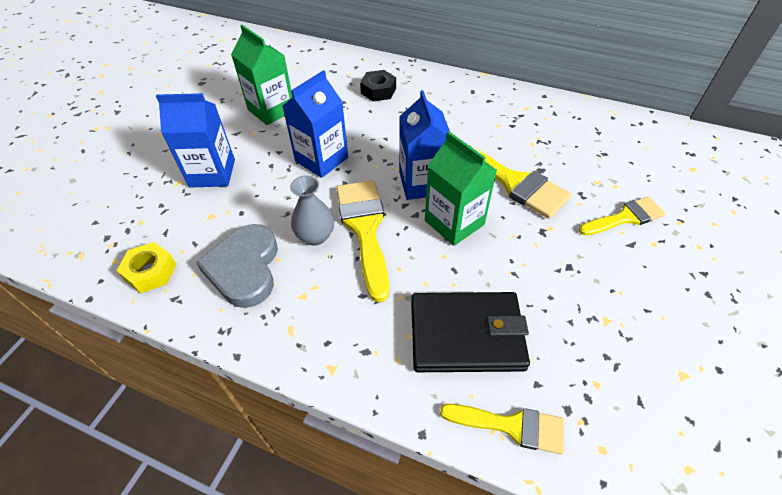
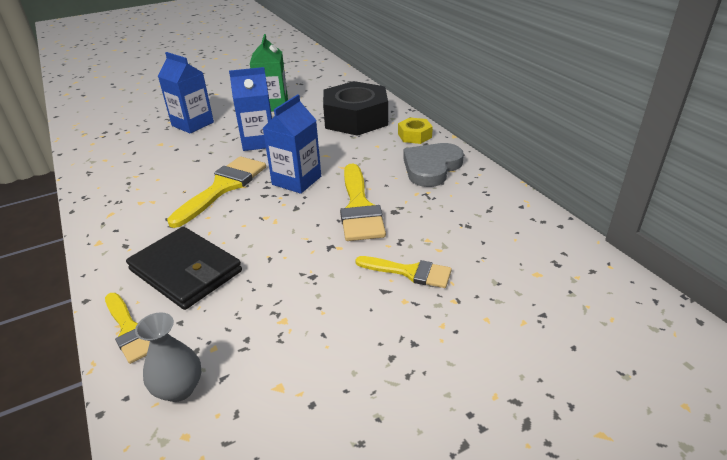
camera: 40 degrees right, 15 degrees down
yellow nut [117,242,176,294] -> yellow nut moved to [398,118,433,144]
grey heart [196,224,278,308] -> grey heart moved to [403,143,464,187]
grey vase [290,175,334,246] -> grey vase moved to [135,312,201,402]
black nut [360,70,396,101] -> black nut [323,81,388,136], size x2.19
green carton [425,131,497,246] -> none

